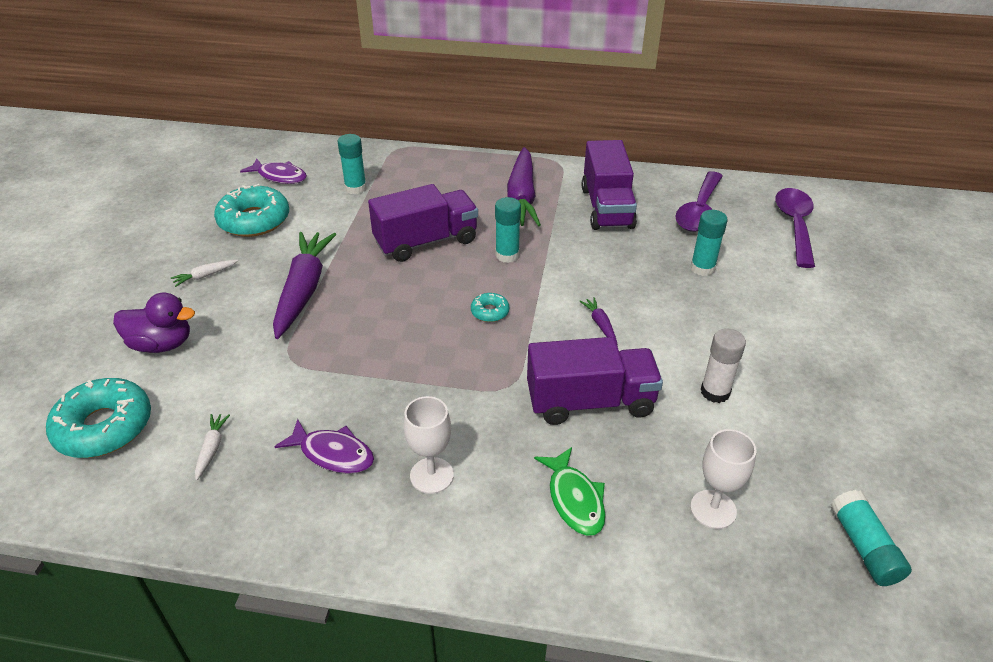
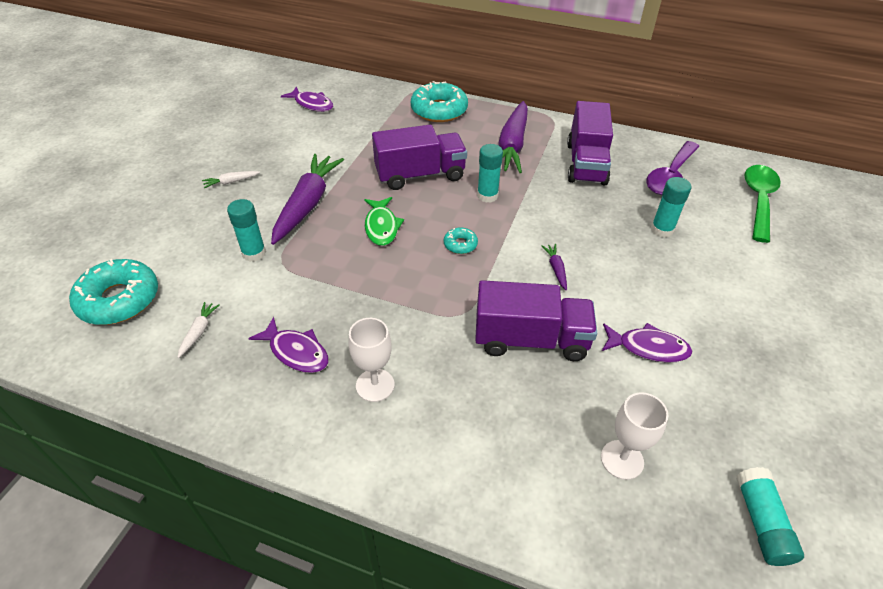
camera: 10 degrees right, 5 degrees up
purple duck [113,292,195,353] -> none
turquoise donut [214,184,289,237] -> turquoise donut moved to [411,81,468,122]
turquoise glue stick [338,134,367,194] -> turquoise glue stick moved to [227,199,266,262]
green fish [534,447,606,536] -> green fish moved to [364,197,404,246]
white glue stick [701,328,746,403] -> purple fish [602,323,692,363]
purple spoon [775,188,815,268] -> green spoon [744,165,781,243]

